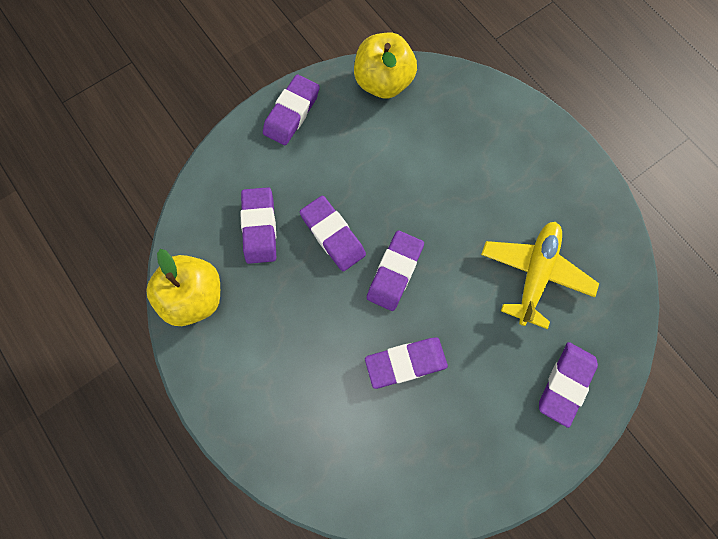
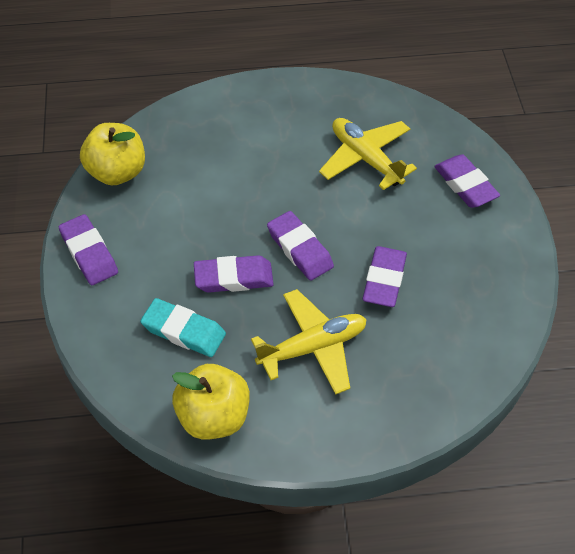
camera: 60 degrees left, 20 degrees down
purple eraser [240,187,276,264] -> turquoise eraser [140,298,226,357]
none -> yellow plane [251,289,367,395]

